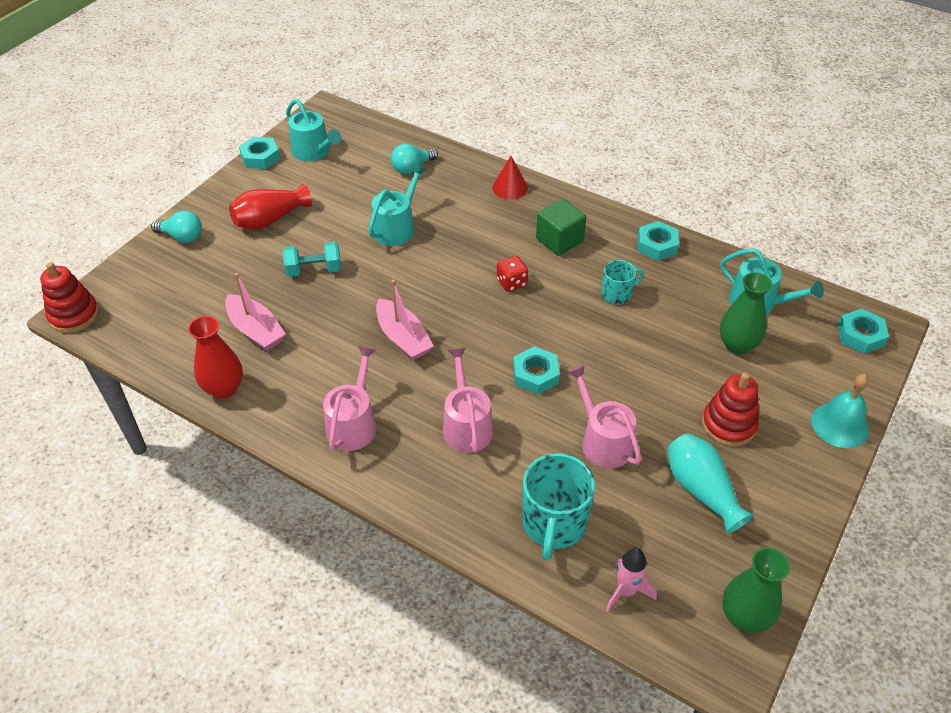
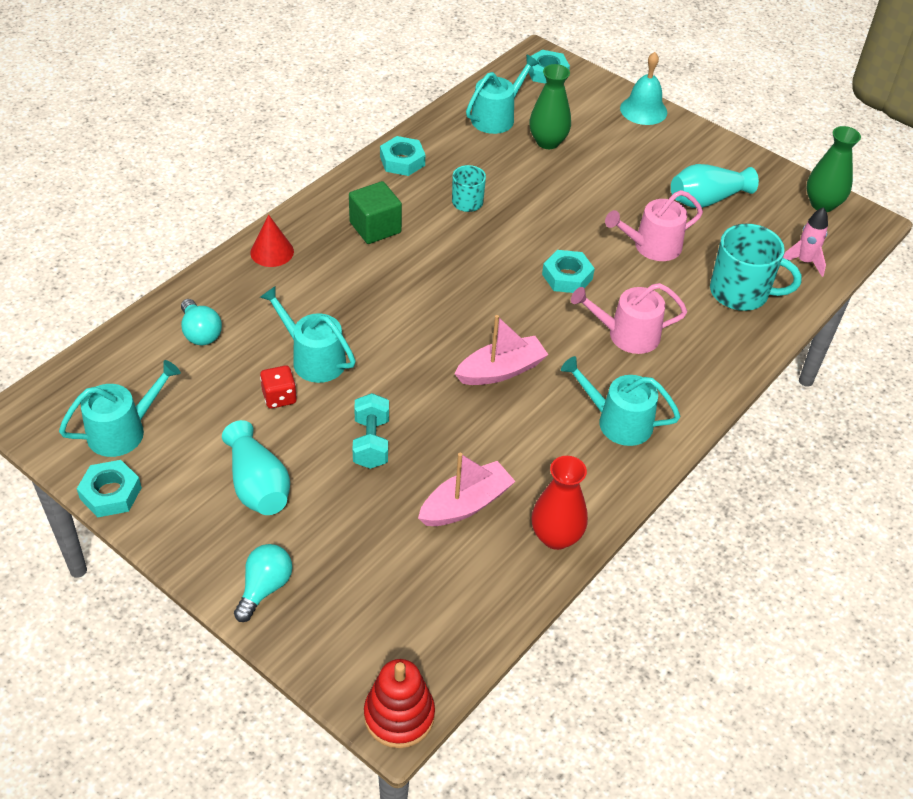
camera: 85 degrees left, 0 degrees up
red vase [229,184,312,230] -> turquoise vase [222,420,290,515]
pink watering can [323,346,376,451] -> turquoise watering can [561,356,681,446]
red dice [497,256,528,292] -> red dice moved to [260,365,297,409]
red stacking toy [702,373,759,446] -> none

